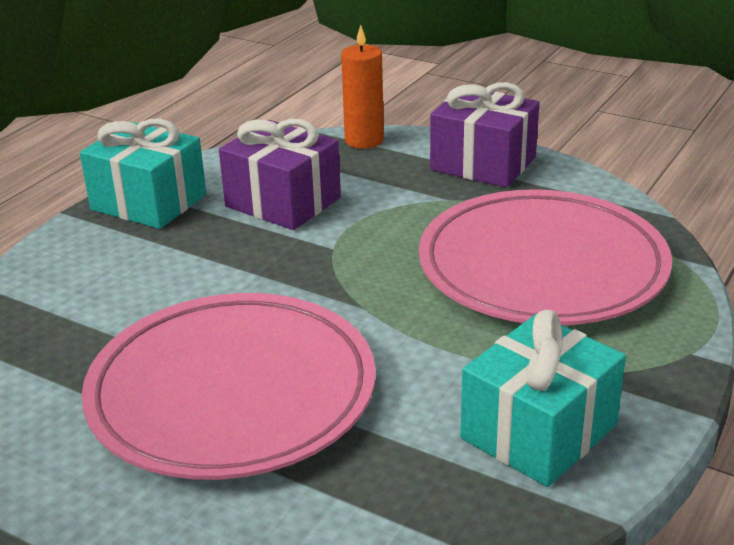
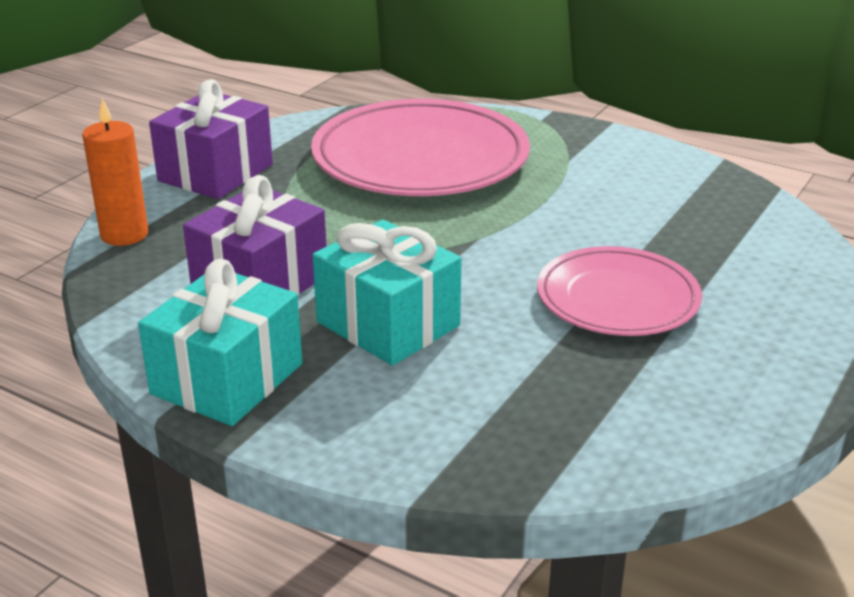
camera: 90 degrees left, 0 degrees up
pink plate [82,293,376,480] -> pink plate [537,246,702,336], size x0.61
turquoise gift [461,310,626,487] -> turquoise gift moved to [312,219,462,366]

